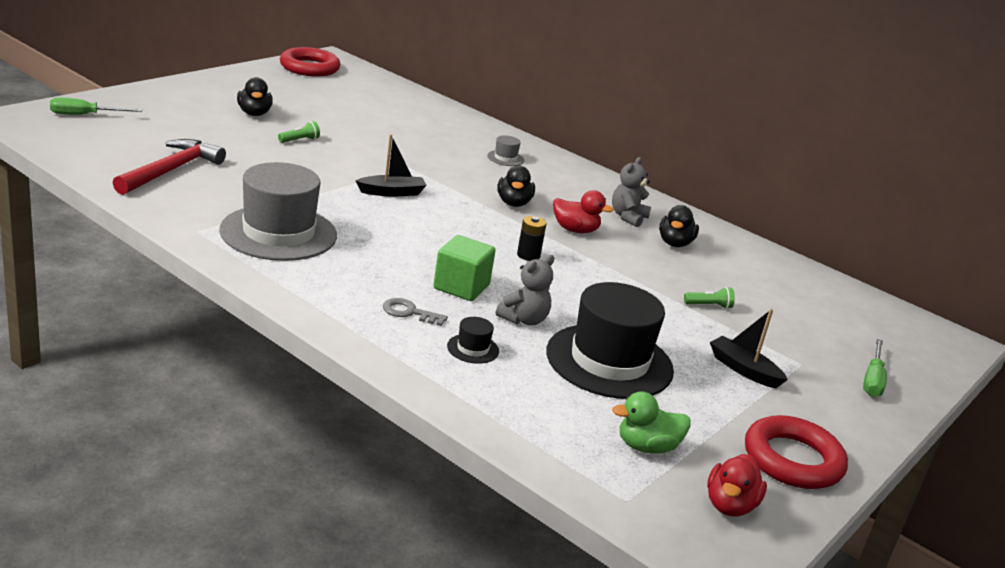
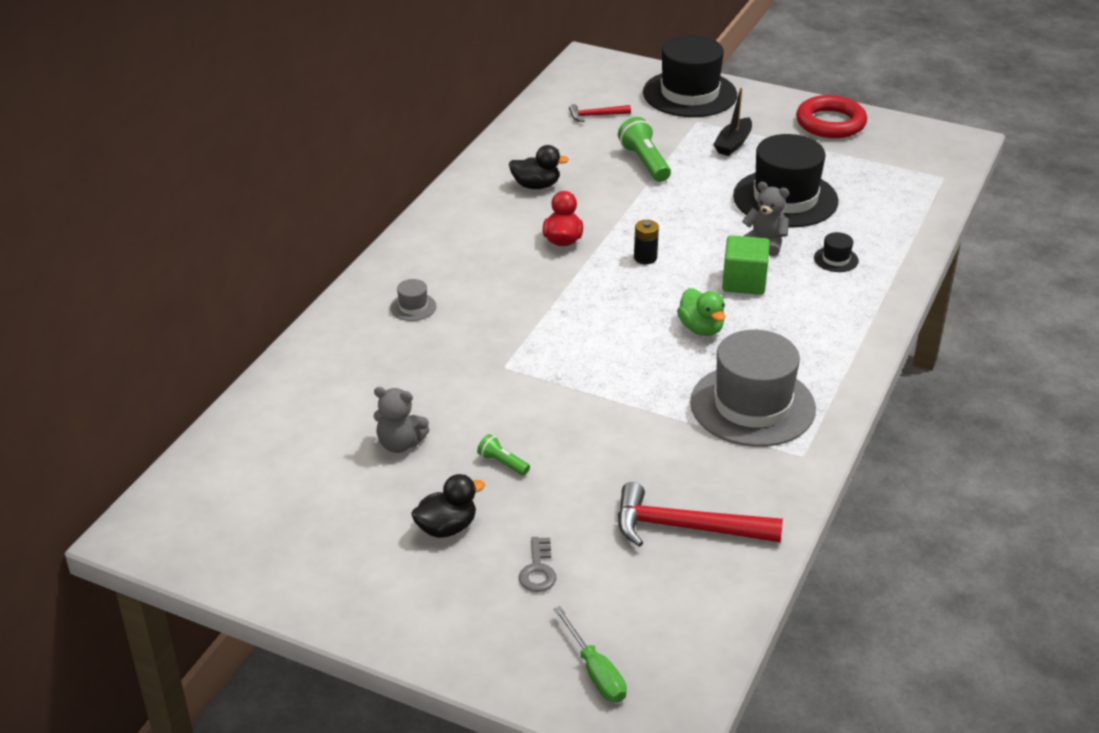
camera: 100 degrees left, 10 degrees up
red ring [280,47,340,77] -> none
black boat [355,134,427,196] -> none
grey key [383,298,448,326] -> grey key moved to [519,537,556,592]
black duck [497,166,535,207] -> none
grey teddy bear [612,157,651,227] -> grey teddy bear moved to [373,387,430,453]
green duck [612,391,691,454] -> green duck moved to [677,288,725,336]
green flashlight [684,287,735,309] -> green flashlight [618,117,671,182], size x1.85
red duck [707,454,767,516] -> none
green screwdriver [863,339,887,397] -> black hat [643,35,737,117]
none -> red hammer [569,104,631,122]

